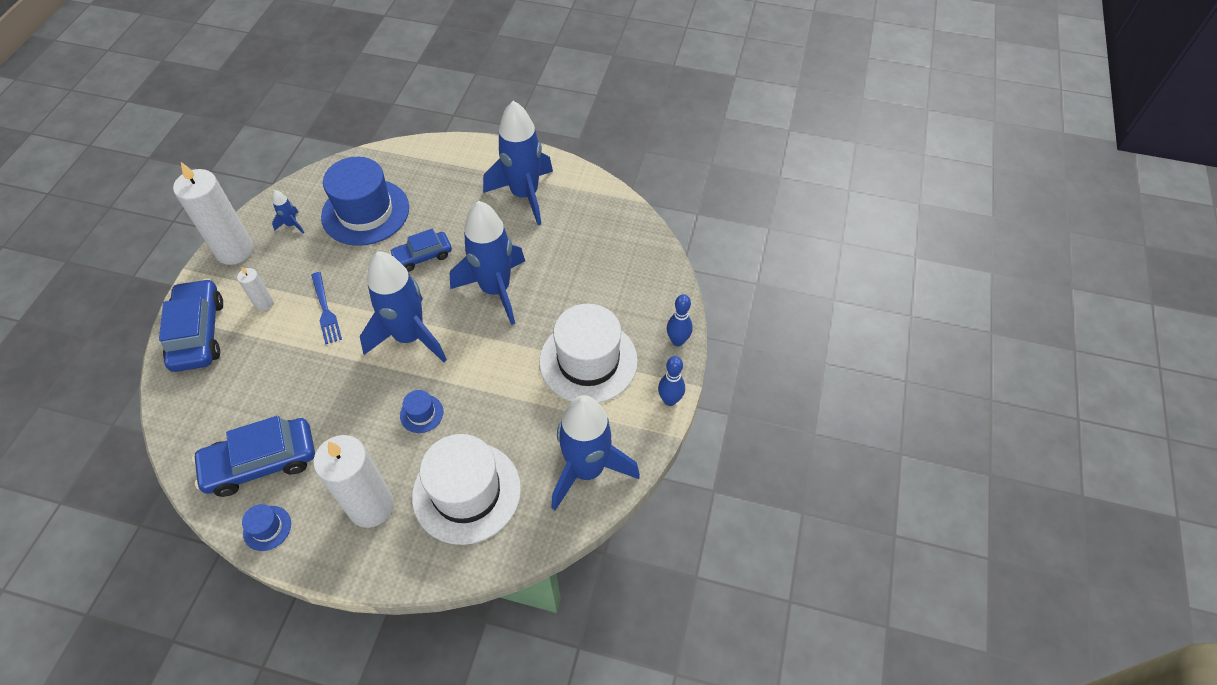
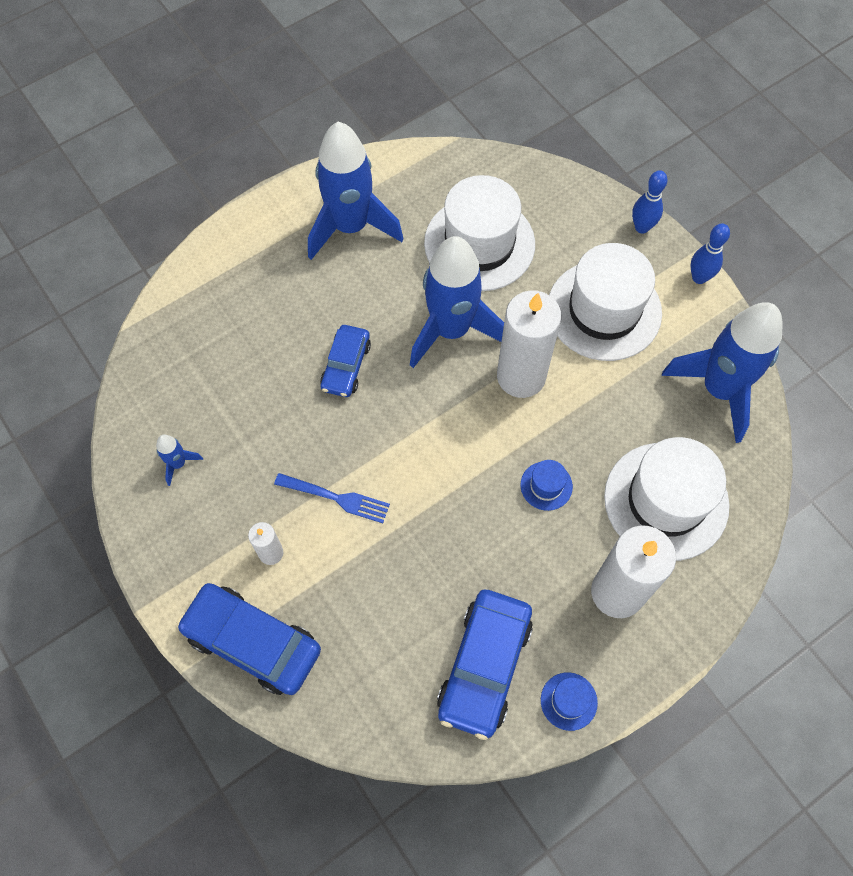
camera: 50 degrees left, 10 degrees up
white candle [173,162,253,265] -> white candle moved to [497,290,561,398]
blue hat [321,157,409,246] -> none
blue rocket [360,251,447,362] -> none
none -> white hat [424,175,535,291]

